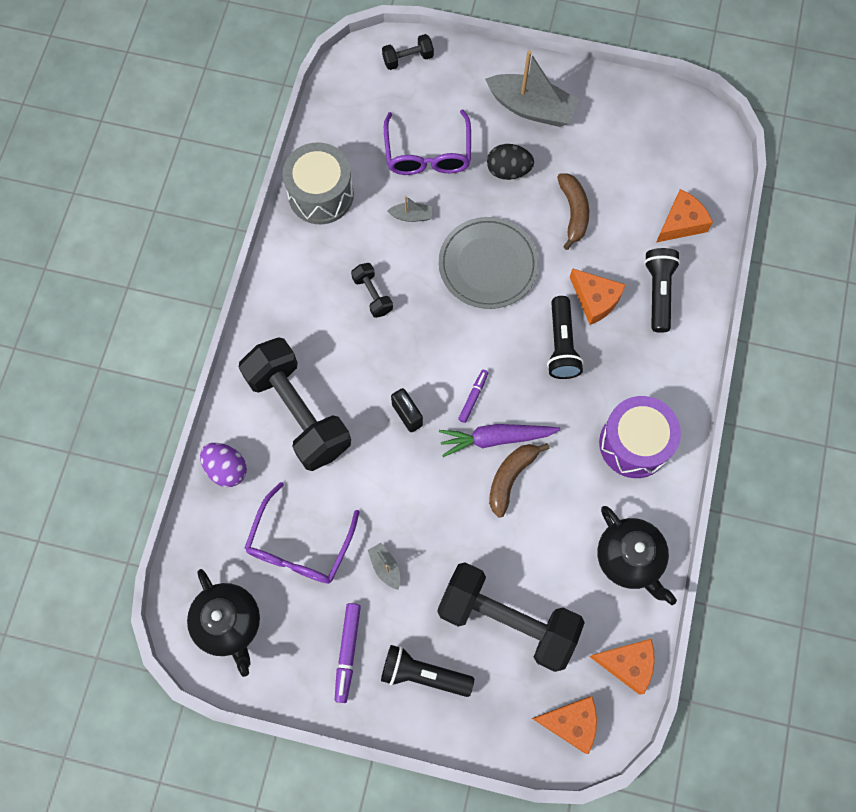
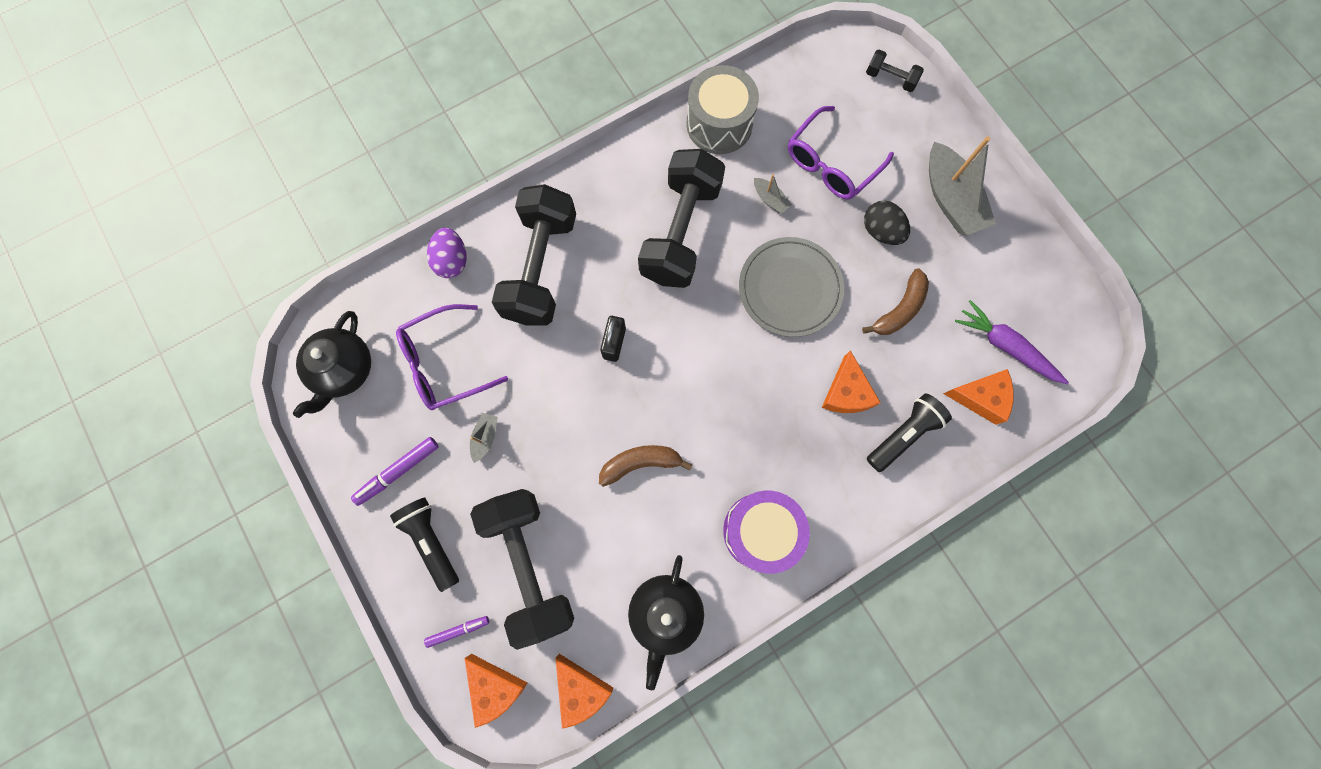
camera: 45 degrees right, 5 degrees up
black dumbbell [351,263,393,318] -> black dumbbell [638,149,725,288], size x2.33
purple carrot [439,424,561,457] -> purple carrot moved to [955,300,1069,384]
purple marker [458,370,488,423] -> purple marker moved to [424,616,489,648]
black flashlight [547,296,584,379] -> none

